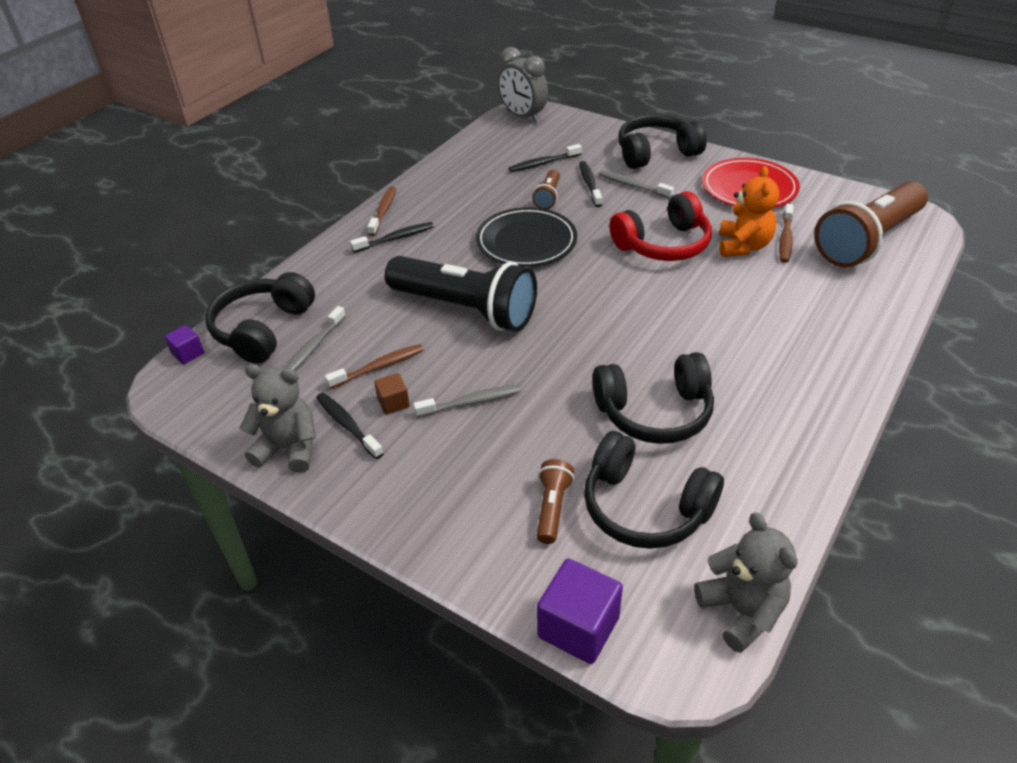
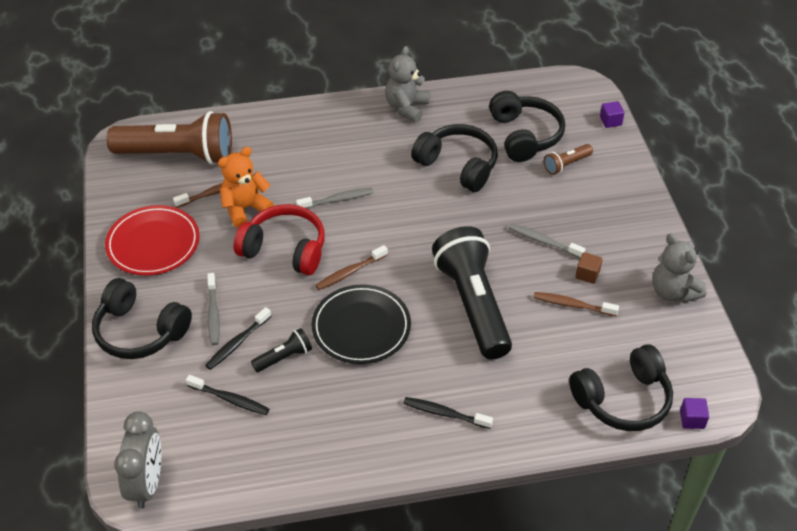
camera: 135 degrees left, 5 degrees up
grey toothbrush [284,306,346,371] -> grey toothbrush moved to [296,188,373,209]
black toothbrush [316,392,384,459] -> none
brown toothbrush [367,186,396,236] -> brown toothbrush moved to [315,245,388,290]
brown flashlight [532,170,560,209] -> black flashlight [251,328,312,372]
purple cube [537,559,623,664] -> purple cube [600,101,625,128], size x0.54
grey teddy bear [694,513,797,653] -> grey teddy bear moved to [385,46,430,122]

